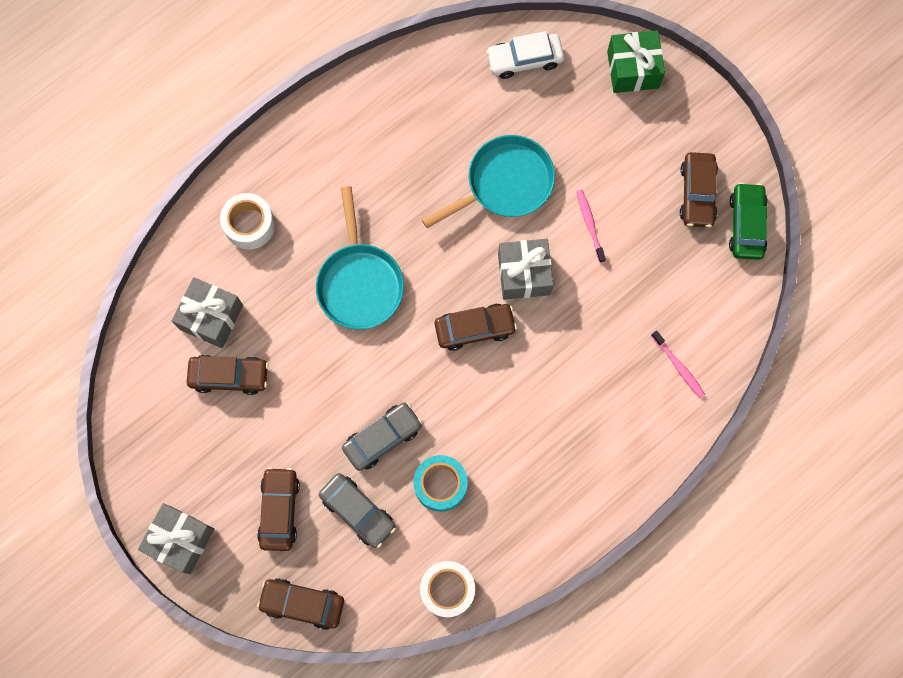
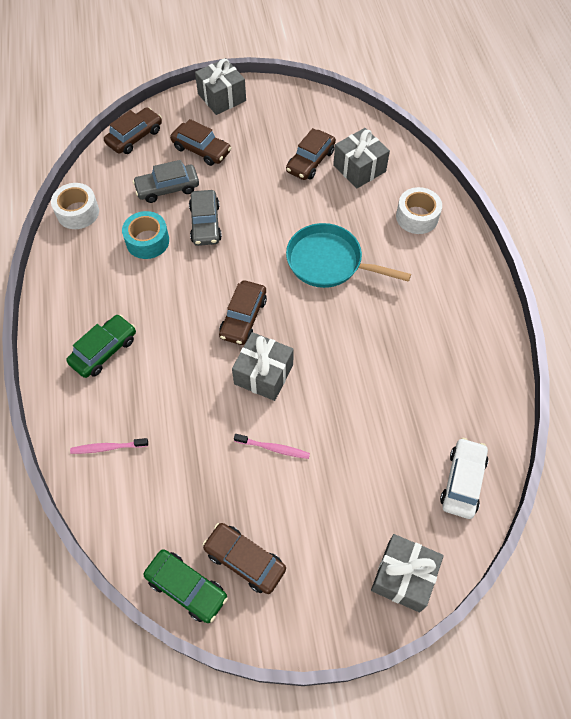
camera: 120 degrees right, 15 degrees down
turquoise pan [422,135,555,228] -> none
green gift [607,30,665,93] -> grey gift [371,534,444,612]
none -> green car [66,314,136,378]

